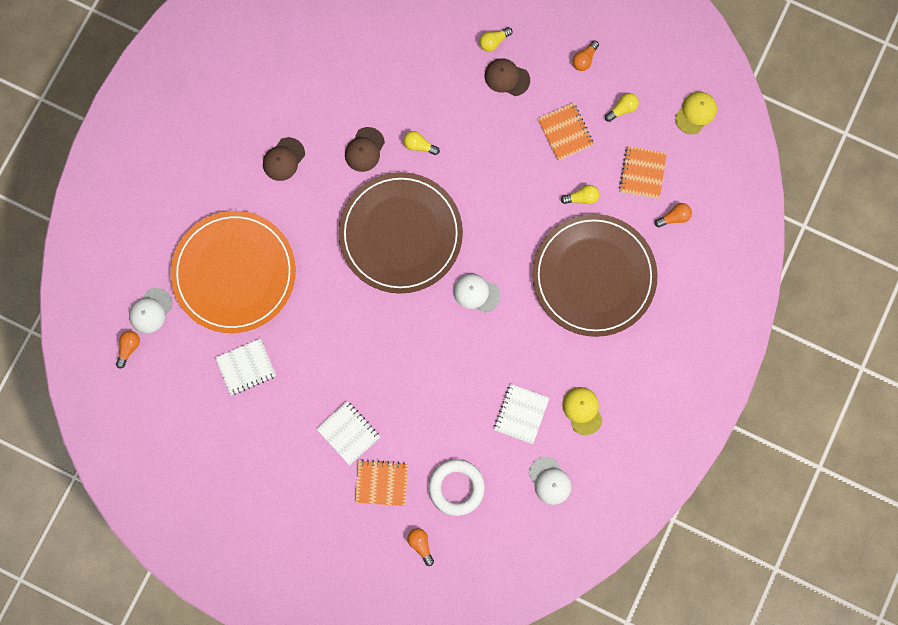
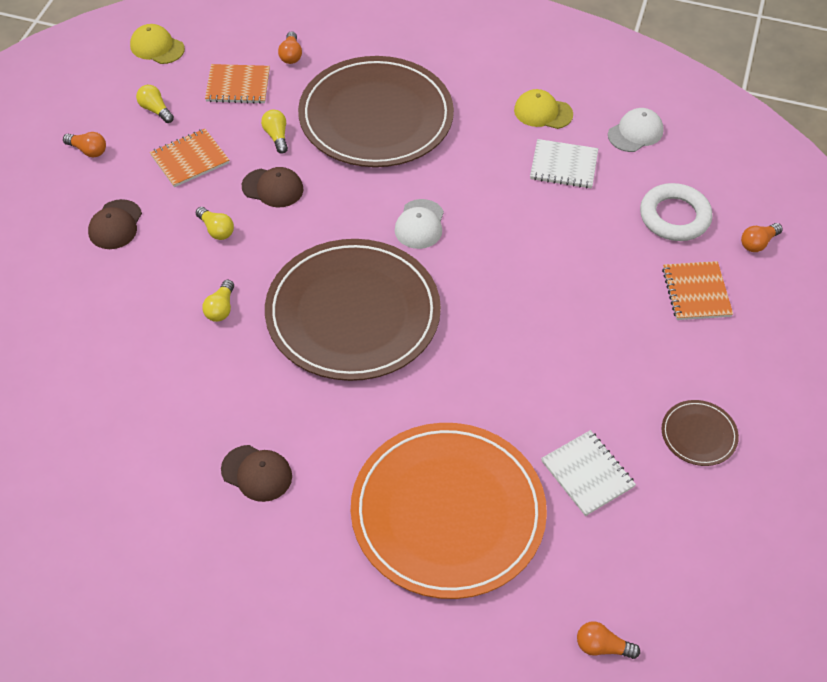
camera: 100 degrees left, 25 degrees down
white cap [129,288,172,333] -> none
white notebook [317,401,380,466] -> none
brown cap [345,127,385,172] -> brown cap moved to [242,167,303,207]
yellow light bulb [479,27,512,52] -> yellow light bulb moved to [195,207,234,240]
yellow cap [562,387,603,435] -> yellow cap turned 45 degrees clockwise [514,89,573,129]
orange light bulb [655,203,692,228] -> orange light bulb turned 150 degrees counterclockwise [278,31,302,64]
none -> brown plate [662,400,739,466]

